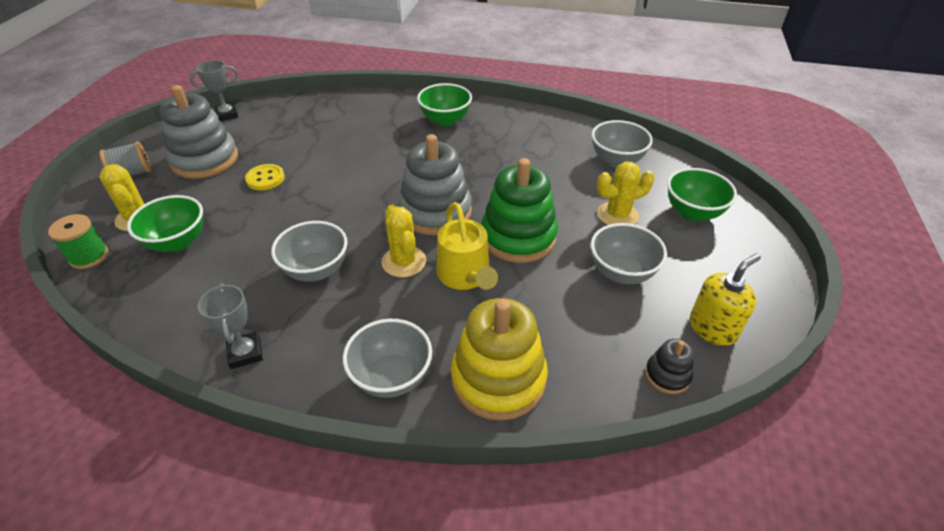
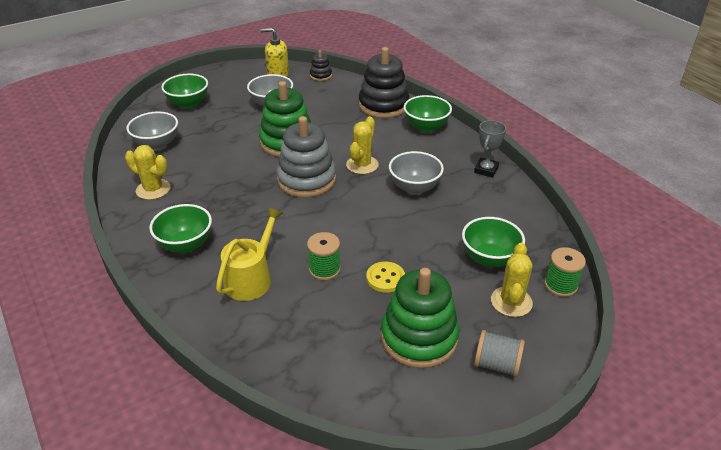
camera: 135 degrees left, 5 degrees down
grey stacking toy [159,85,238,179] -> green stacking toy [381,268,459,368]
grey trophy [189,60,238,121] -> none
grey bowl [343,319,432,398] -> green bowl [404,95,452,133]
yellow watering can [436,202,498,290] -> yellow watering can moved to [216,207,283,301]
yellow stacking toy [451,298,548,421] -> black stacking toy [359,47,409,118]
yellow cactus [597,162,655,225] -> yellow cactus moved to [125,145,171,200]
none -> green spool [307,232,341,280]

